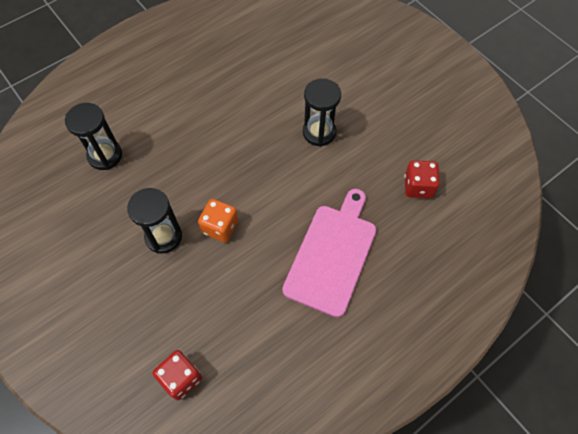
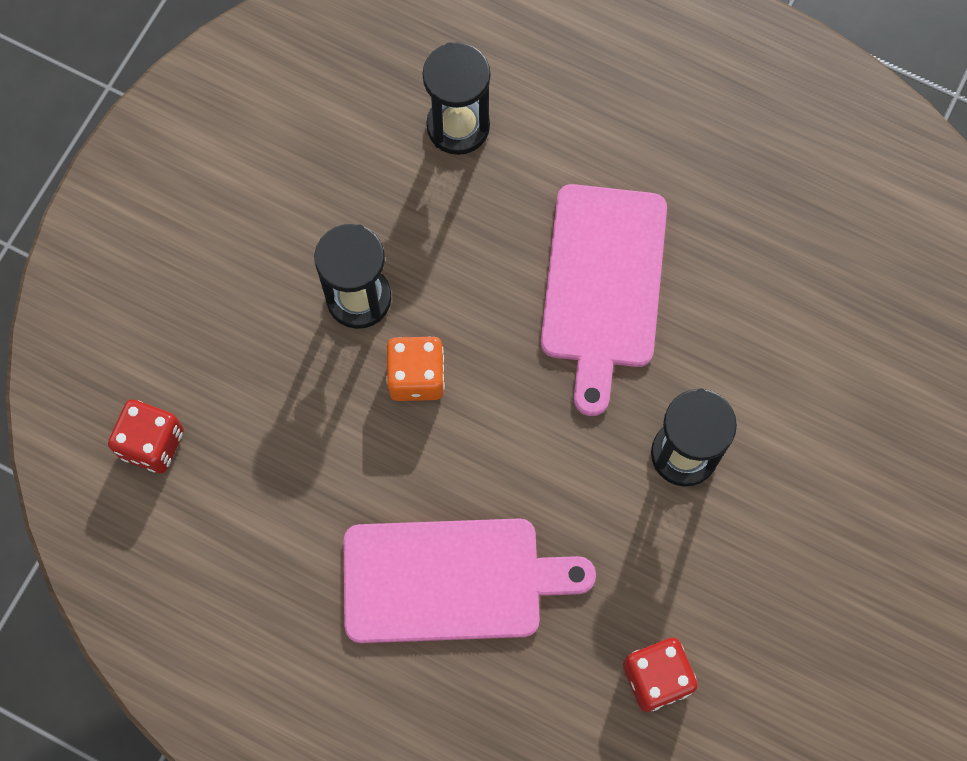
camera: 65 degrees right, 10 degrees up
none -> pink cutting board [541,184,667,416]

